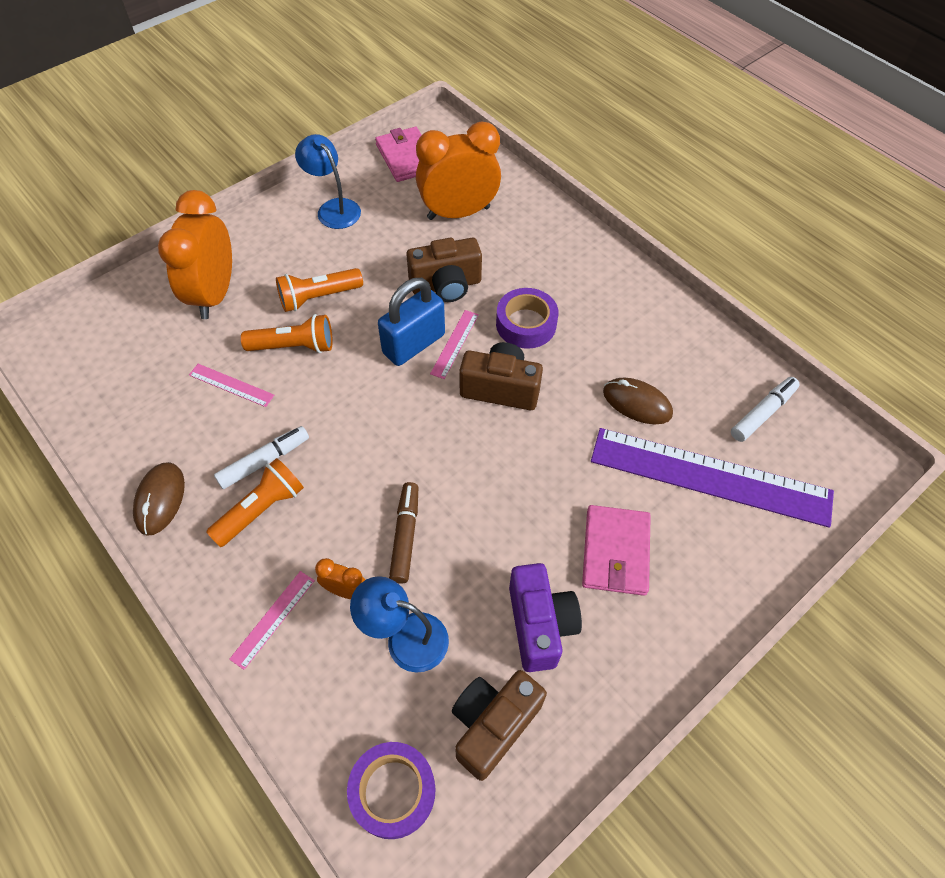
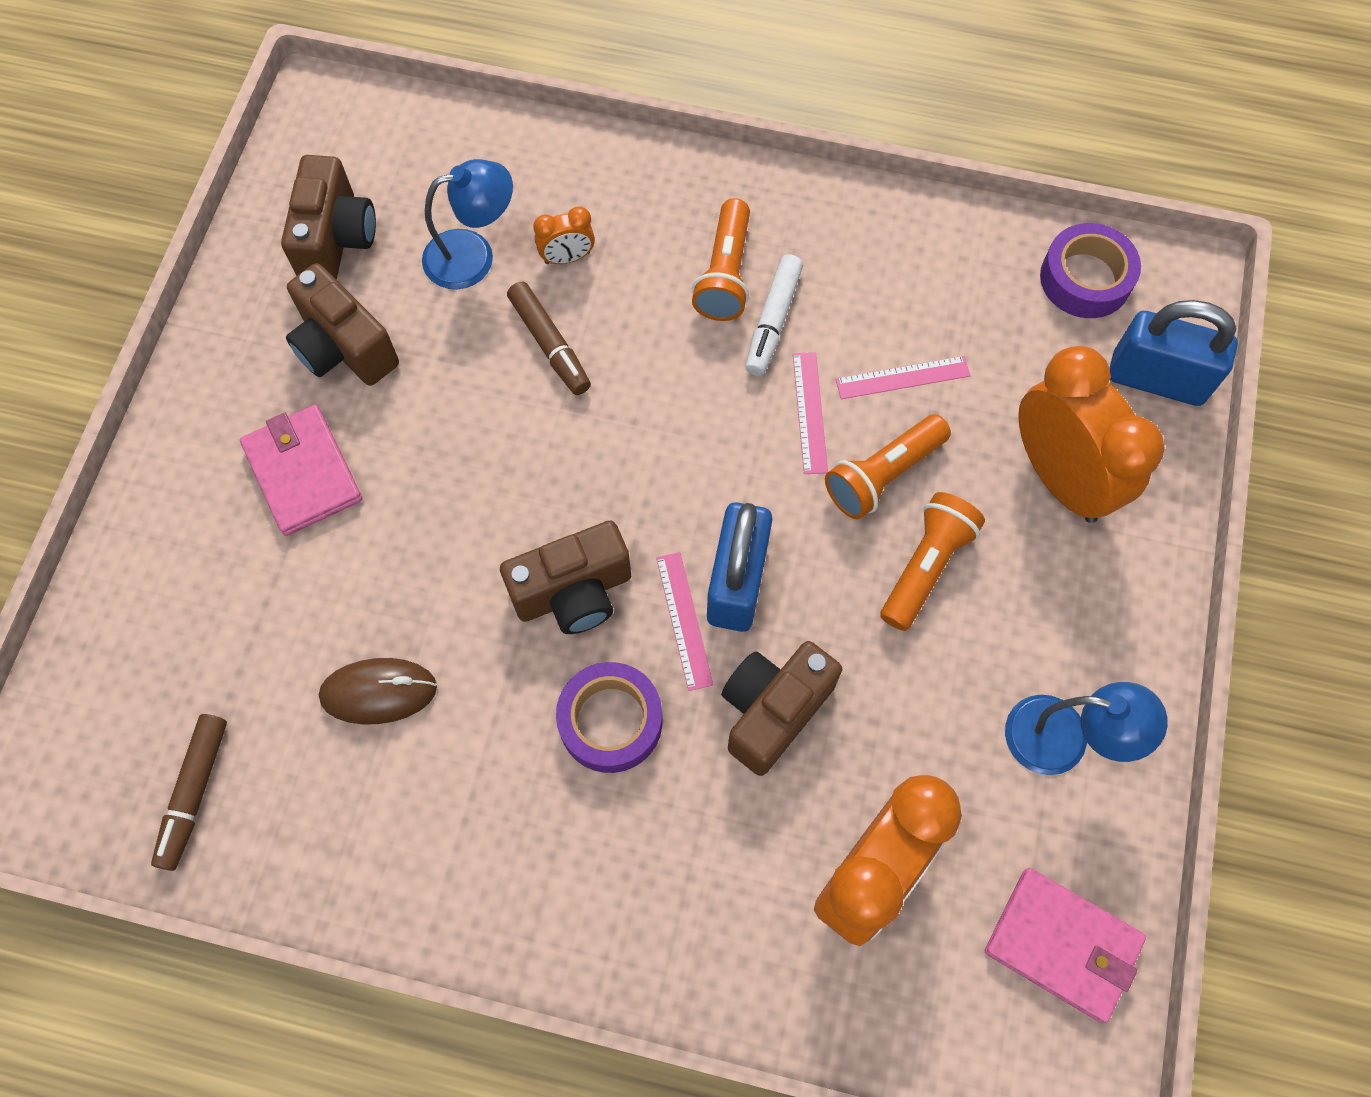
camera: 145 degrees right, 10 degrees up
brown mouse [133,462,185,536] -> none
pink ruler [229,571,315,670] -> pink ruler moved to [793,352,828,474]
purple tape [347,742,436,839] -> purple tape moved to [1040,223,1141,318]
purple camera [509,563,582,672] -> brown camera [286,263,399,386]
purple ruler [591,428,834,528] -> none
white marker [731,377,800,442] -> brown marker [151,714,227,871]
none -> blue padlock [1109,300,1238,406]

